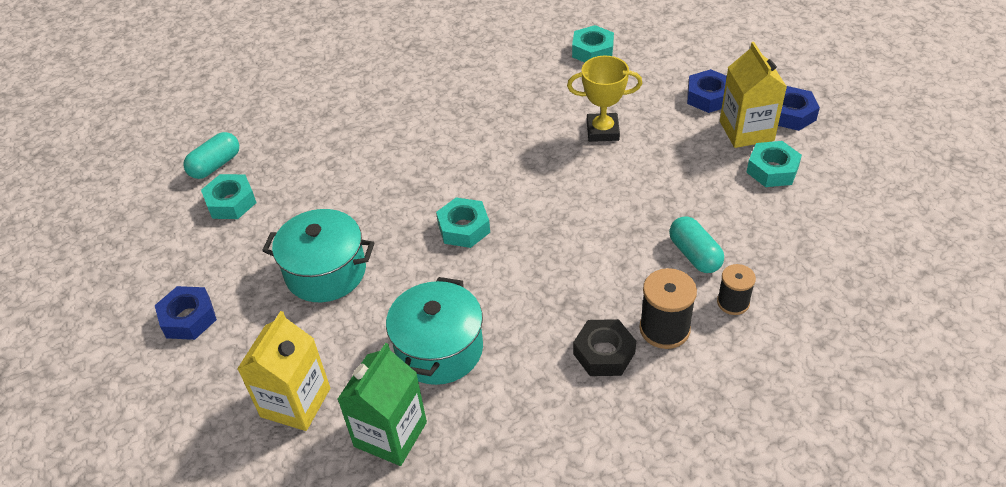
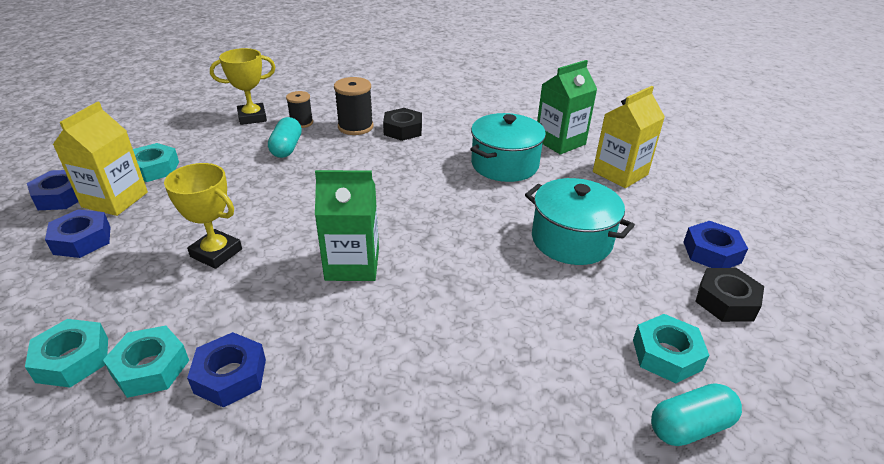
camera: 155 degrees left, 10 degrees down
turquoise nut [436,197,490,248] -> turquoise nut moved to [103,326,189,398]
none -> blue nut [187,332,266,408]
none -> yellow trophy [210,48,275,125]
none -> green carton [315,170,379,281]
none -> black nut [695,268,764,322]

